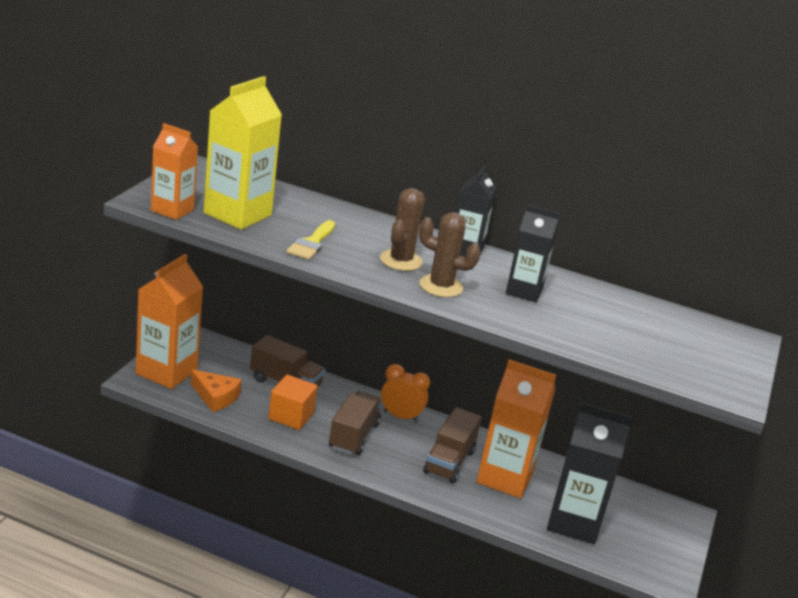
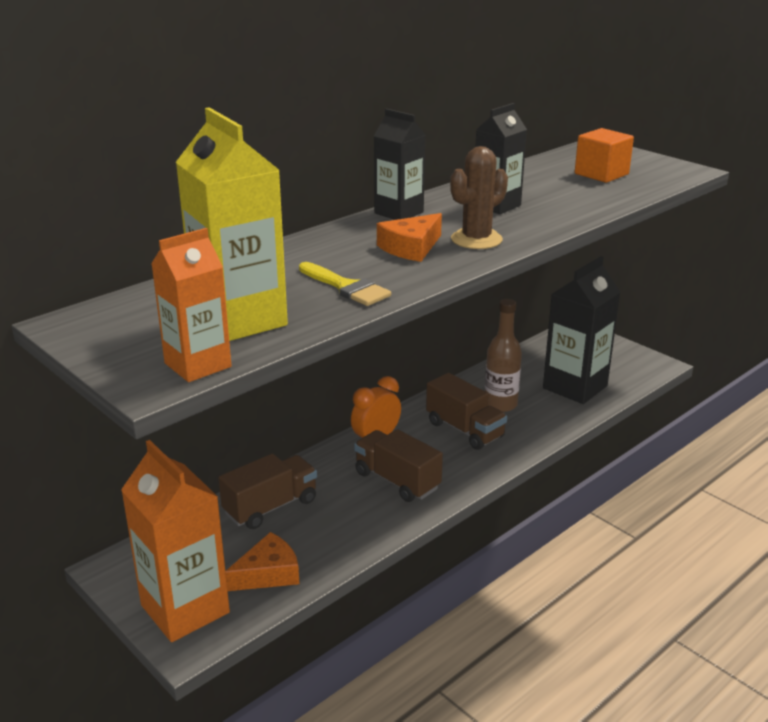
camera: 60 degrees left, 0 degrees up
orange cube [268,375,318,430] -> orange cube moved to [575,128,634,183]
brown cactus [380,188,425,271] -> orange cheese [377,213,442,262]
orange carton [477,359,556,498] -> brown bottle [485,299,522,412]

